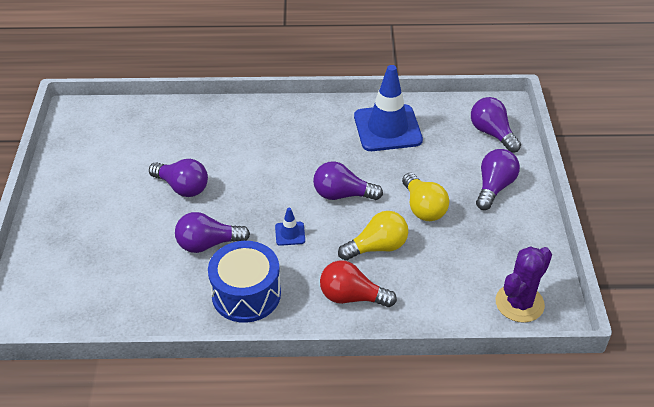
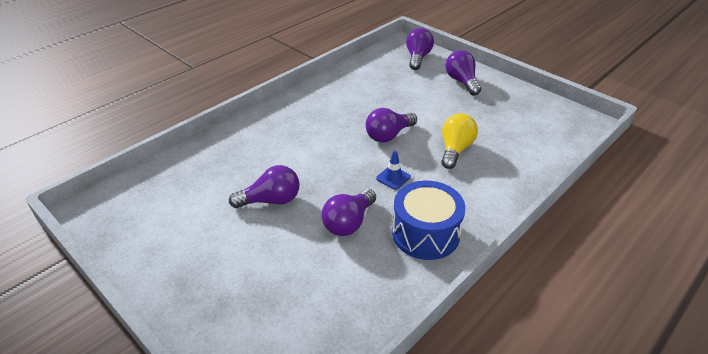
camera: 45 degrees left, 5 degrees down
red light bulb [320,260,397,307] -> none
blue traffic cone [354,65,423,151] -> none
yellow light bulb [402,173,449,221] -> none
purple light bulb [471,97,521,153] -> purple light bulb turned 90 degrees clockwise [406,28,434,70]
purple cactus [496,246,552,323] -> none

